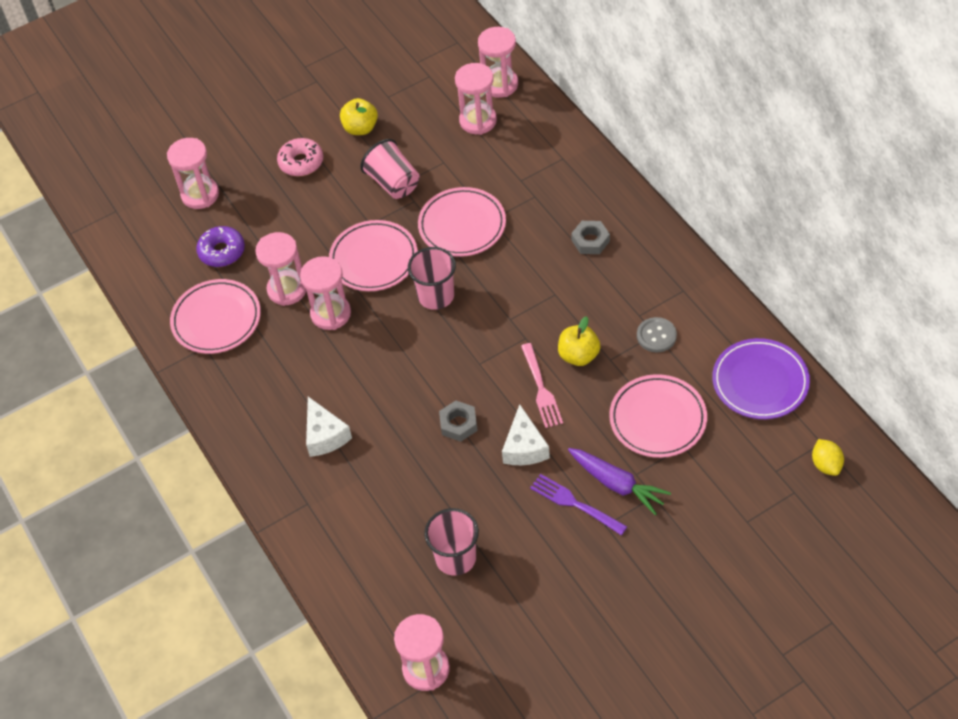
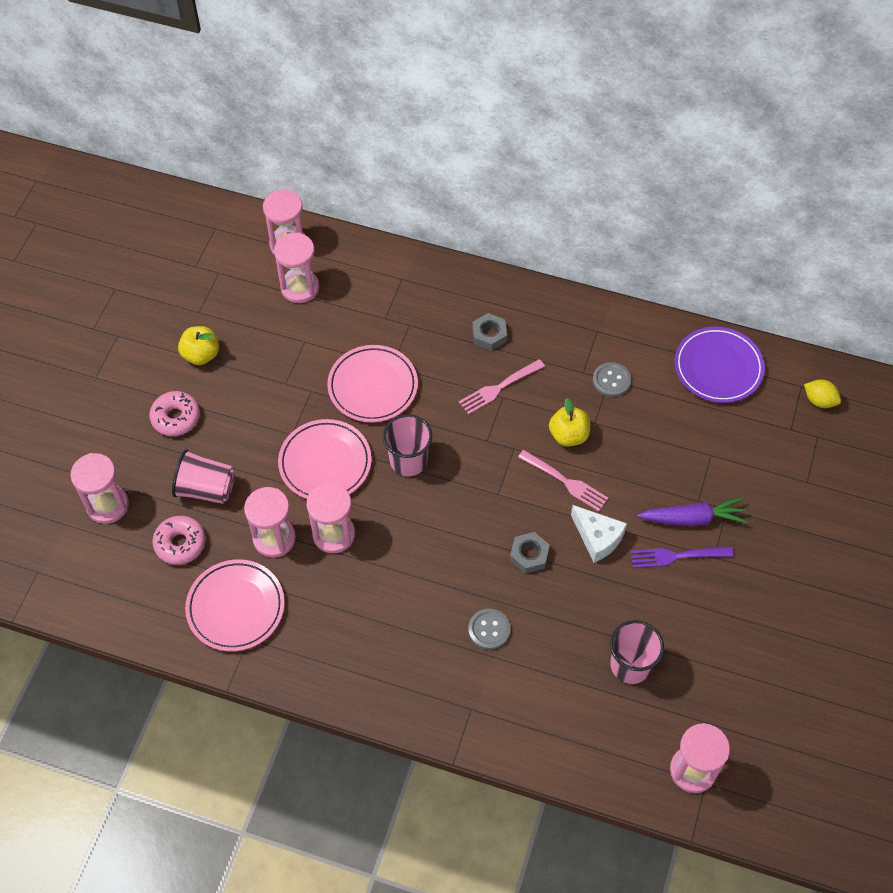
camera: 45 degrees left, 5 degrees up
purple donut [196,226,245,267] -> pink donut [152,516,206,565]
white cheese [306,397,352,457] -> none
pink cup [360,139,420,199] -> pink cup moved to [172,449,235,504]
pink plate [609,374,707,458] -> none
none -> pink fork [459,359,545,415]
none -> grey button [468,609,511,650]

